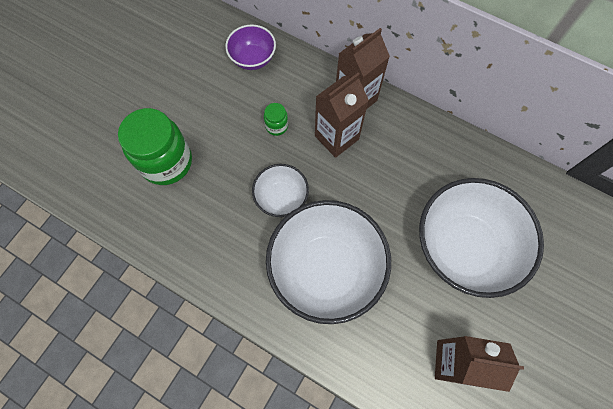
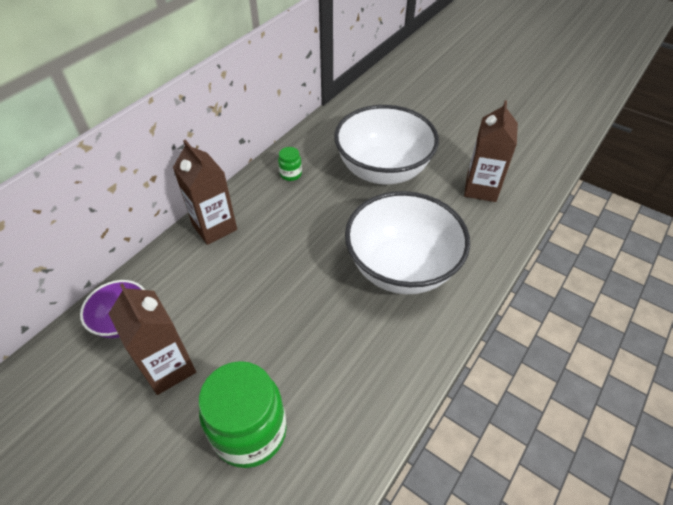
camera: 85 degrees left, 20 degrees down
white bowl [252,164,309,217] -> none
green jar [264,103,288,136] -> green jar moved to [278,147,302,181]
brown carton [315,73,369,158] -> brown carton moved to [109,283,196,395]

